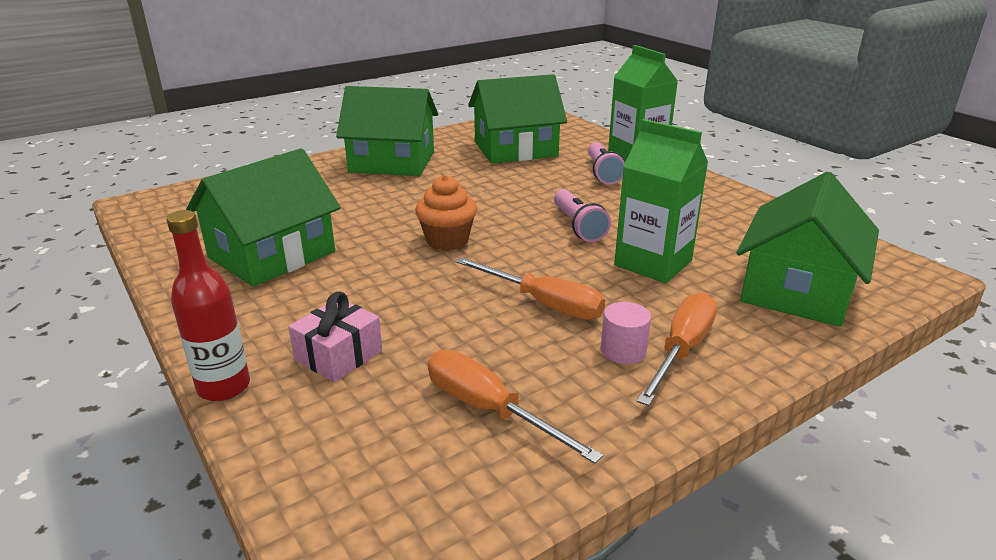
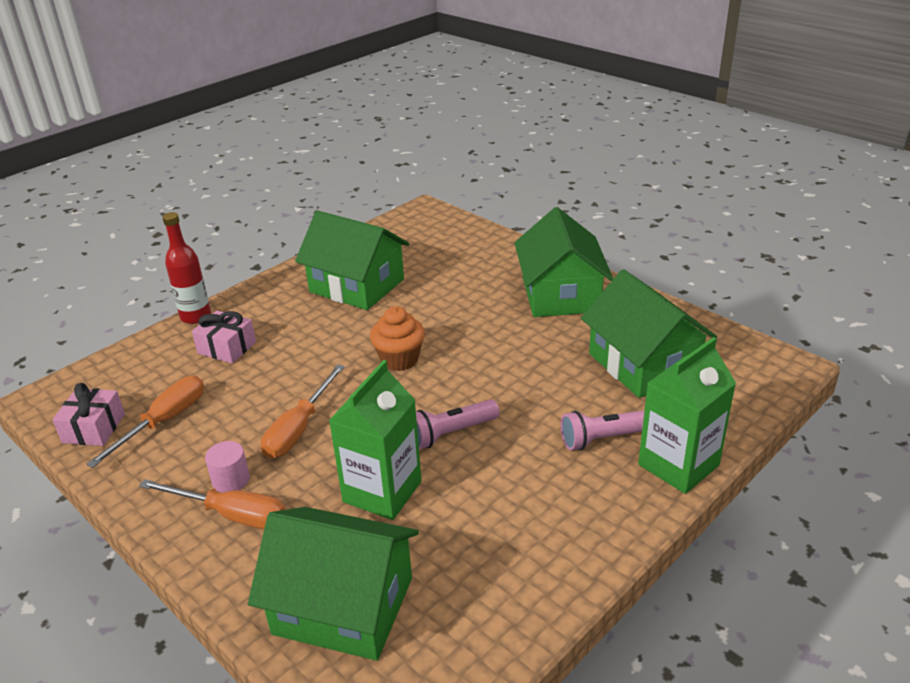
camera: 80 degrees right, 5 degrees up
none -> pink gift [52,383,125,446]

